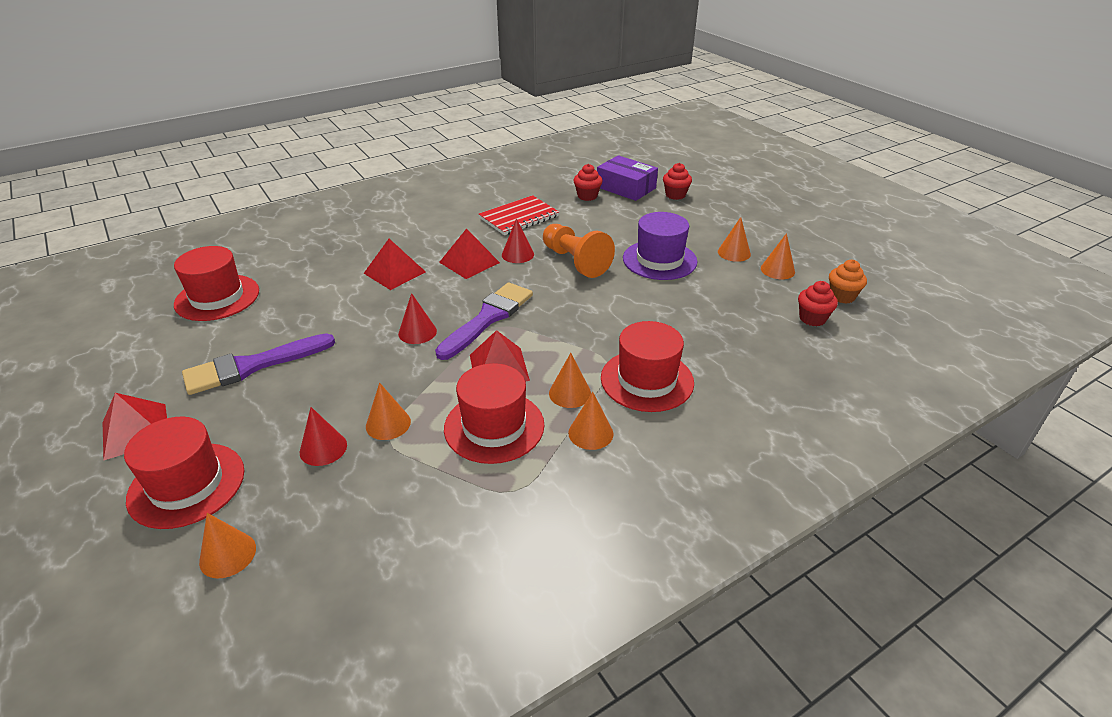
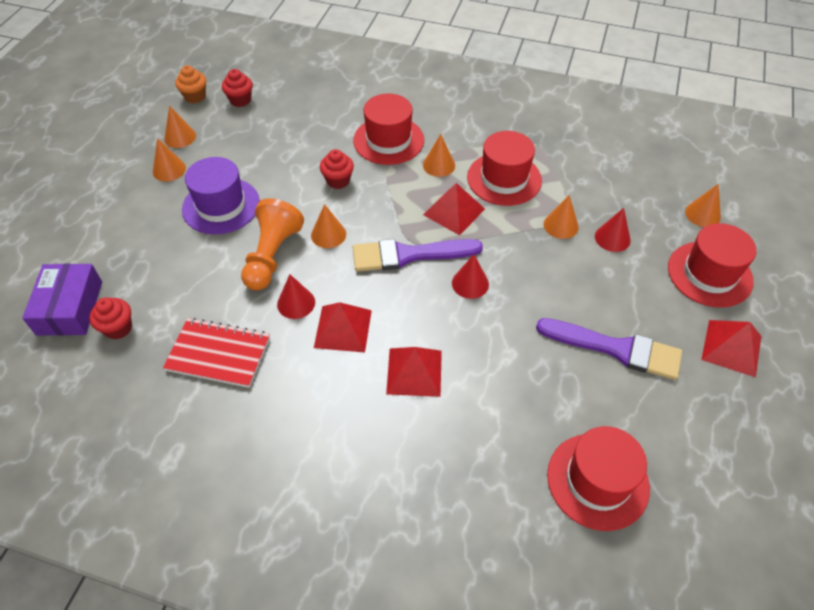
camera: 130 degrees left, 15 degrees up
orange cone [568,392,613,450] -> orange cone moved to [311,204,346,248]
red cupcake [663,163,692,200] -> red cupcake moved to [320,149,354,189]

